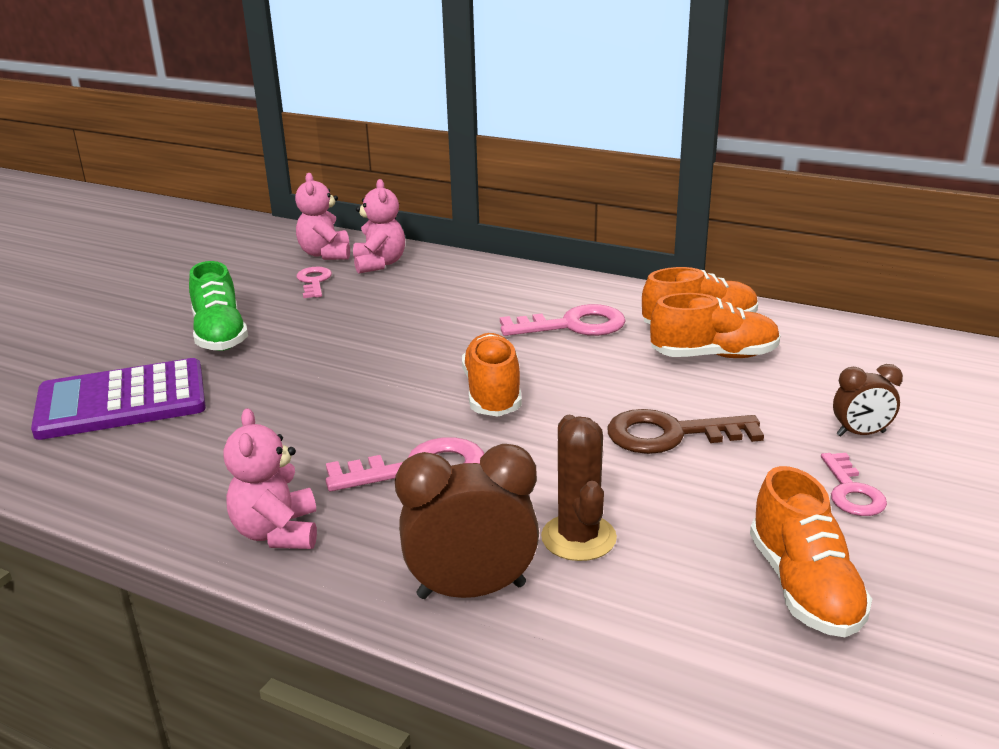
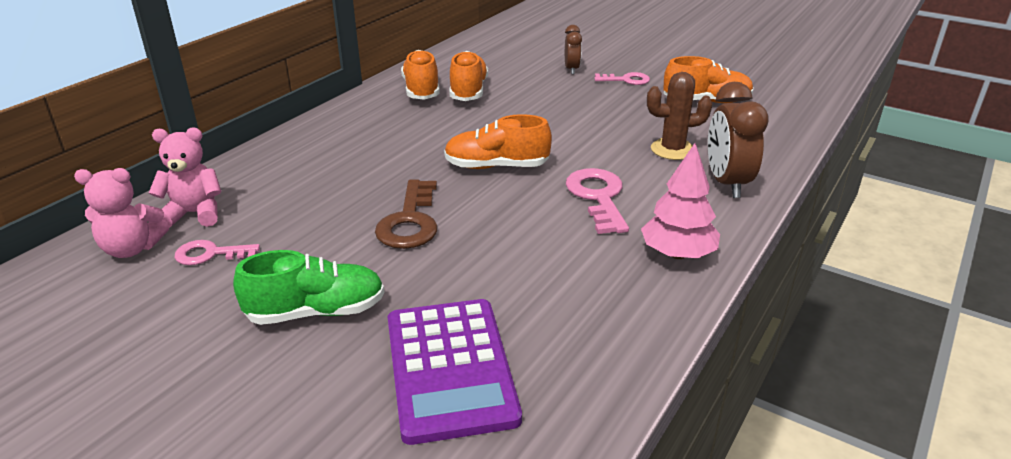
camera: 85 degrees left, 5 degrees up
pink teddy bear [224,408,317,549] -> pink tree [641,143,720,259]
pink key [500,304,626,336] -> none
brown key [607,409,764,454] -> brown key moved to [375,180,438,249]

